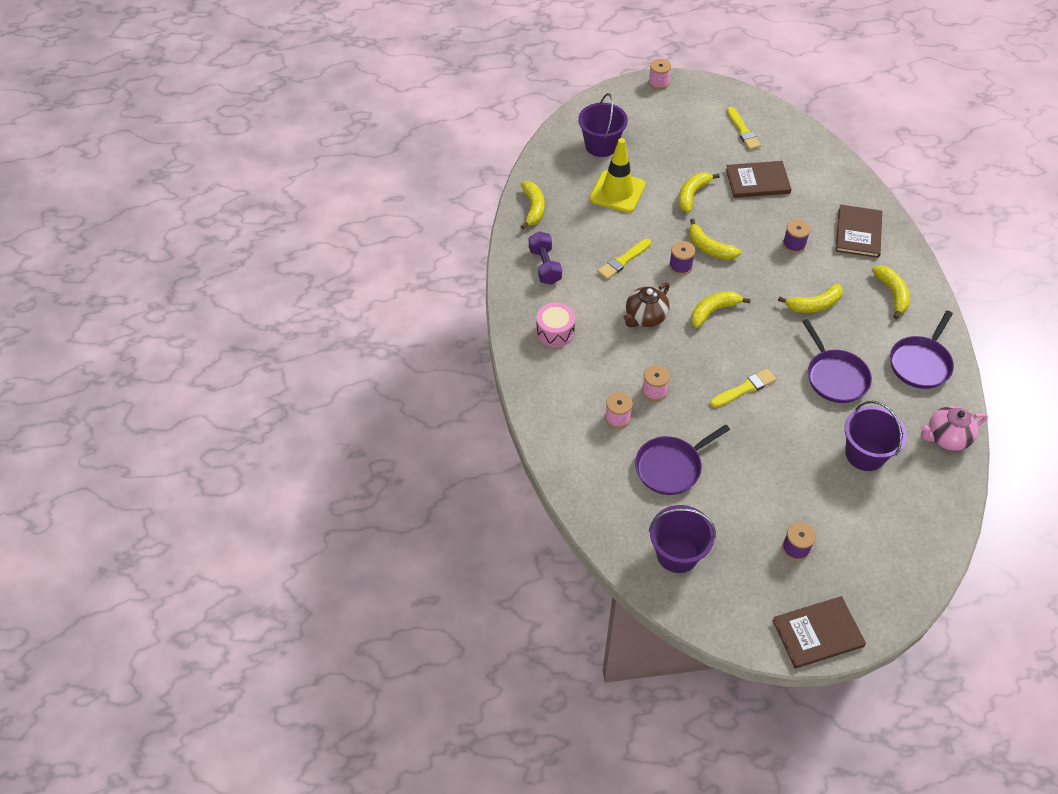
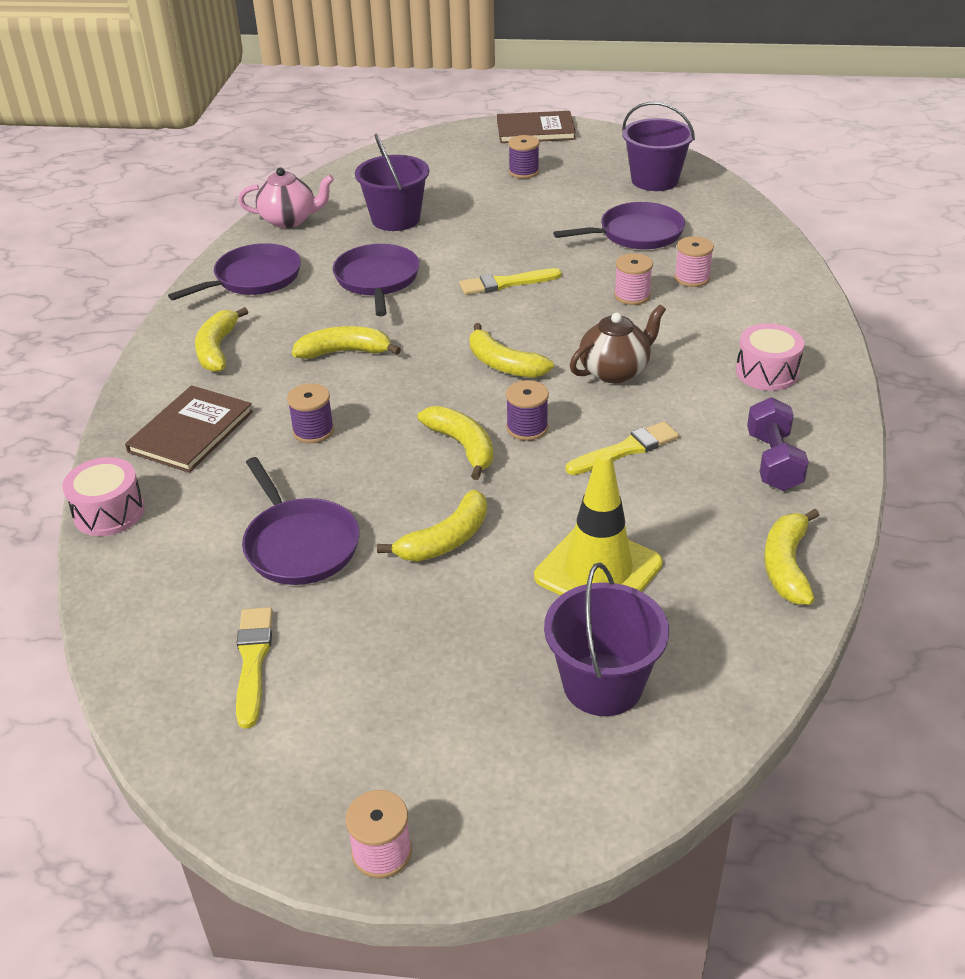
camera: 165 degrees left, 15 degrees down
yellow banana [691,291,750,328] -> yellow banana turned 60 degrees clockwise [470,323,554,378]
brown book [726,161,792,198] -> purple pan [242,457,360,585]
none -> pink drum [62,457,145,536]

